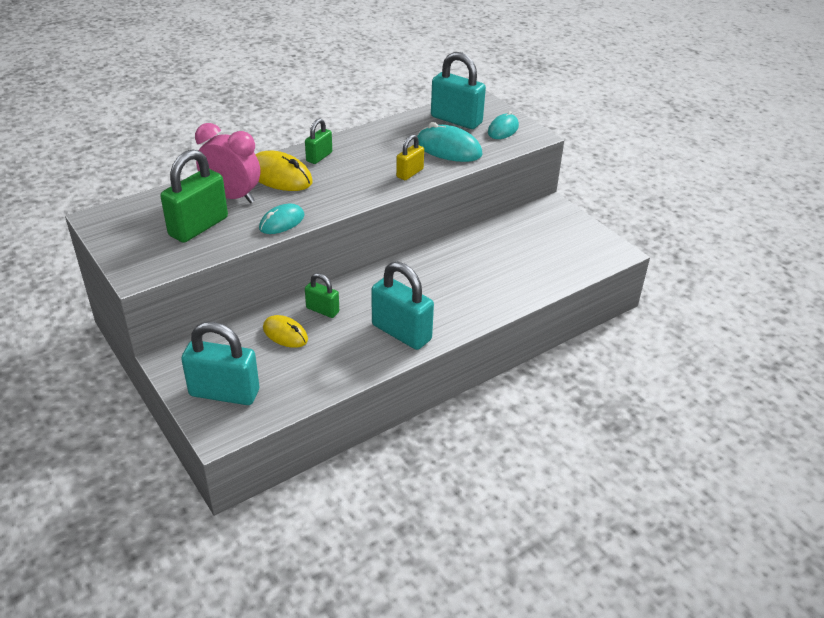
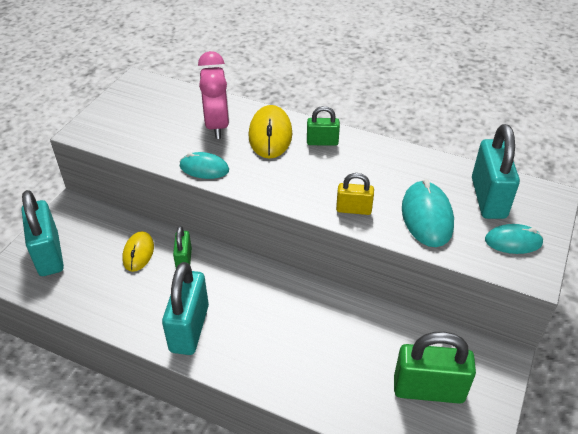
camera: 60 degrees right, 5 degrees up
green padlock [160,149,228,243] -> green padlock moved to [394,332,476,404]

